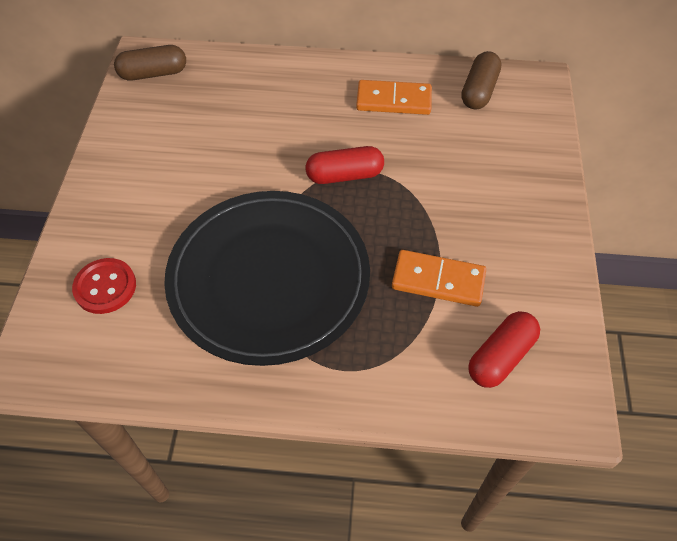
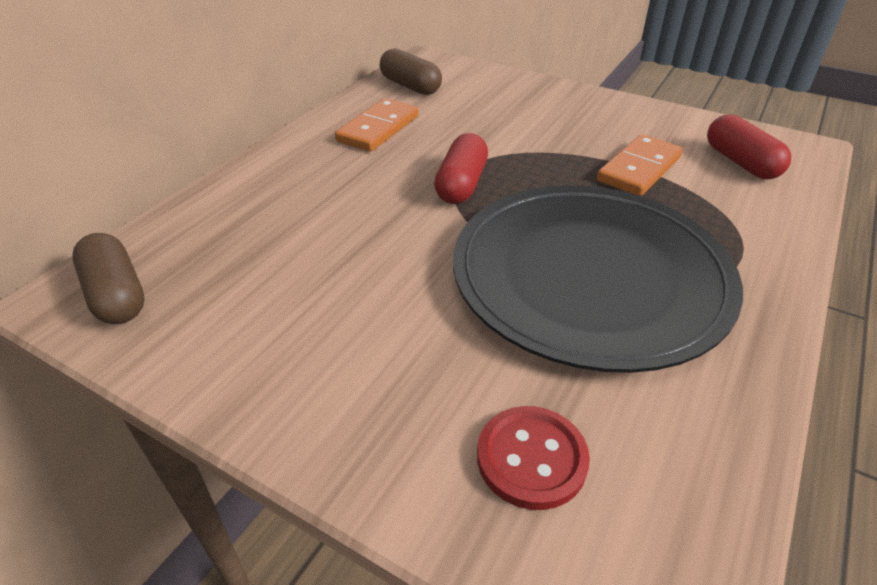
camera: 65 degrees left, 15 degrees down
brown capsule [114,45,186,81] -> brown capsule turned 45 degrees counterclockwise [72,233,145,324]

